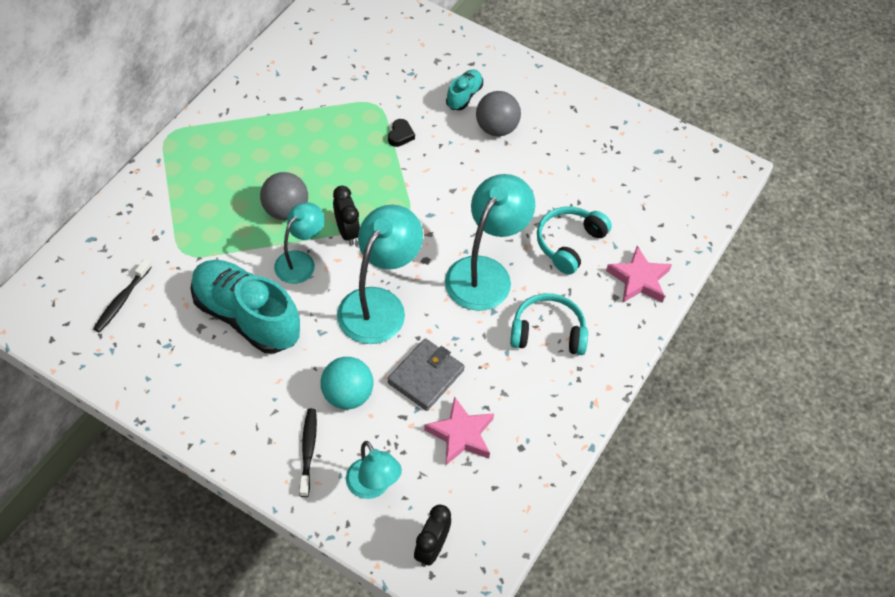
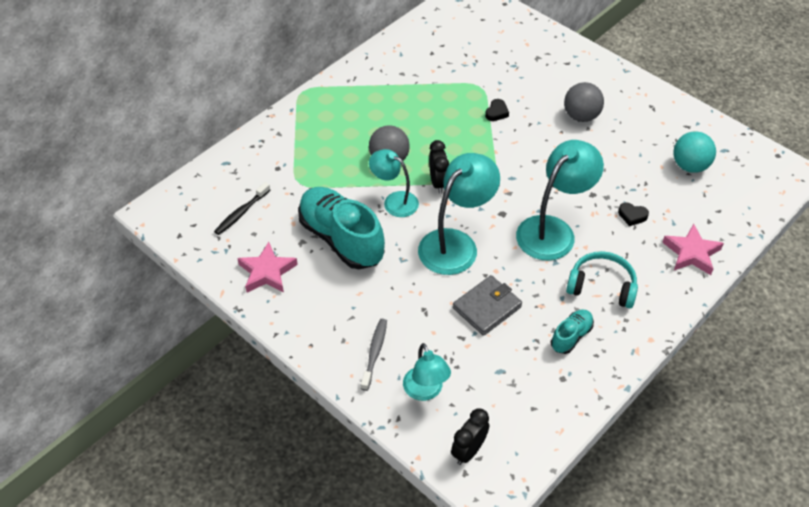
camera: 15 degrees right, 5 degrees down
turquoise lamp [274,202,324,284] -> turquoise lamp turned 105 degrees counterclockwise [369,149,419,217]
black toothbrush [299,408,317,497] -> grey toothbrush [361,319,387,391]
turquoise ball [321,357,374,410] -> turquoise ball moved to [674,132,716,173]
pink star [424,396,494,465] -> pink star moved to [237,242,298,293]
turquoise shoe [446,69,483,110] -> turquoise shoe moved to [551,310,594,354]
turquoise headphones [537,206,612,275] -> black heart [618,202,649,226]

